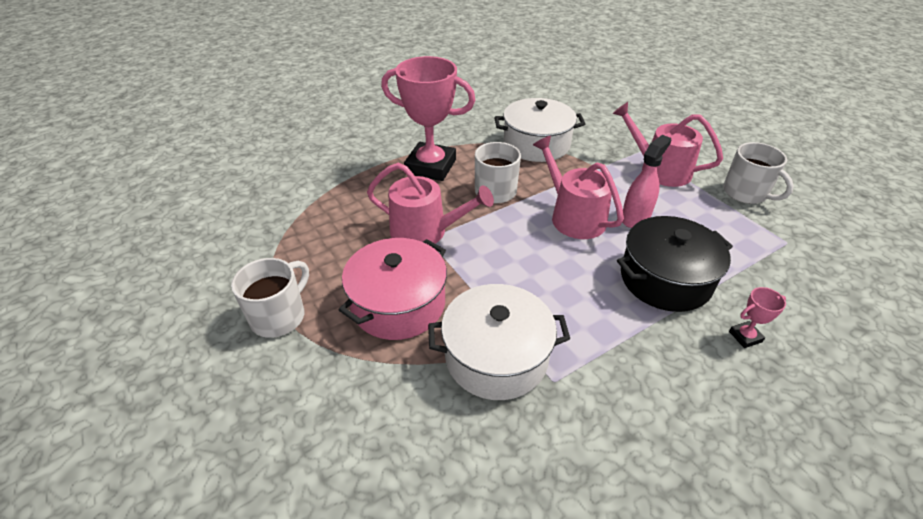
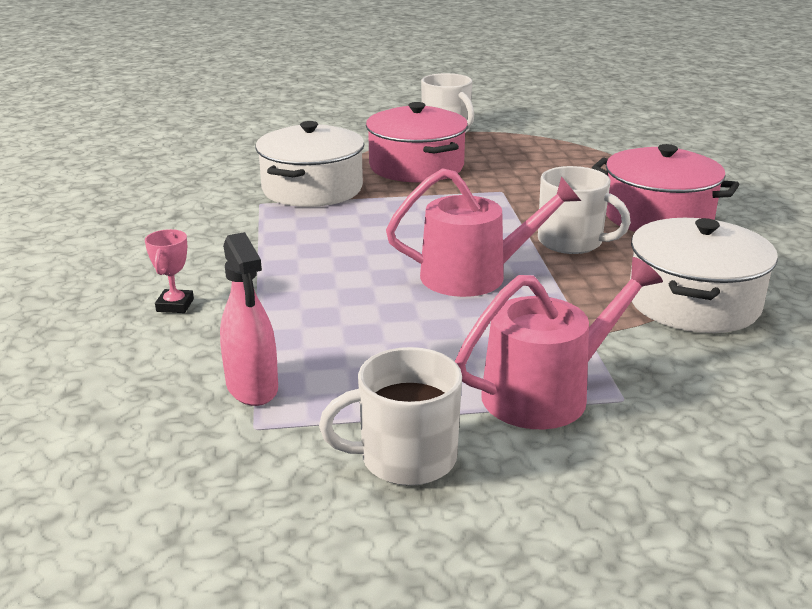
camera: 115 degrees right, 15 degrees down
pink watering can [367,163,494,244] -> none
pink trophy [381,56,476,181] -> pink pot [591,144,740,232]
black pot [617,216,733,312] -> none
pink spray bottle [622,135,671,228] -> pink spray bottle moved to [220,232,278,406]

